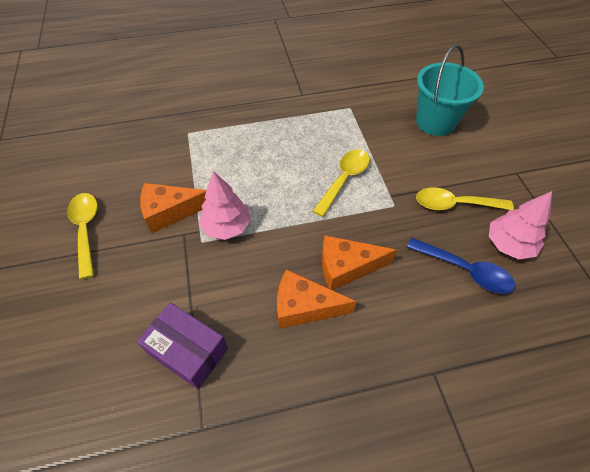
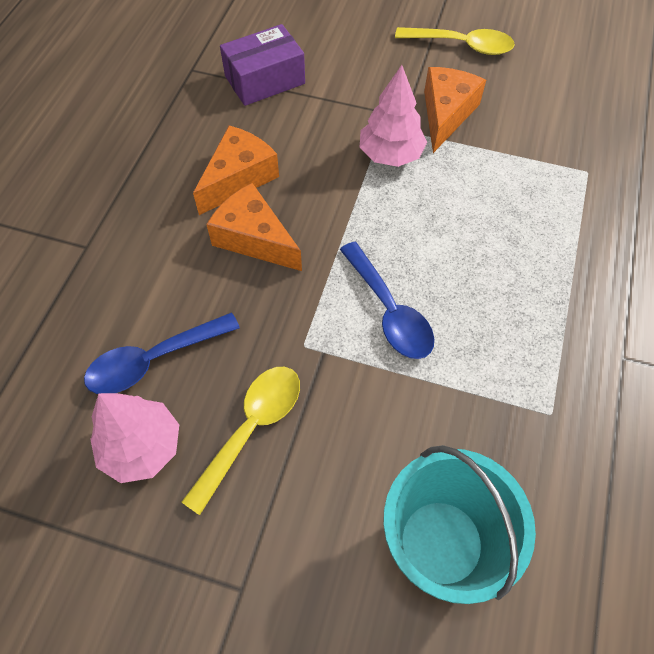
camera: 120 degrees right, 5 degrees up
yellow spoon [313,149,370,217] -> blue spoon [340,242,434,359]
orange cheese [322,235,397,290] -> orange cheese turned 75 degrees counterclockwise [206,183,302,271]

